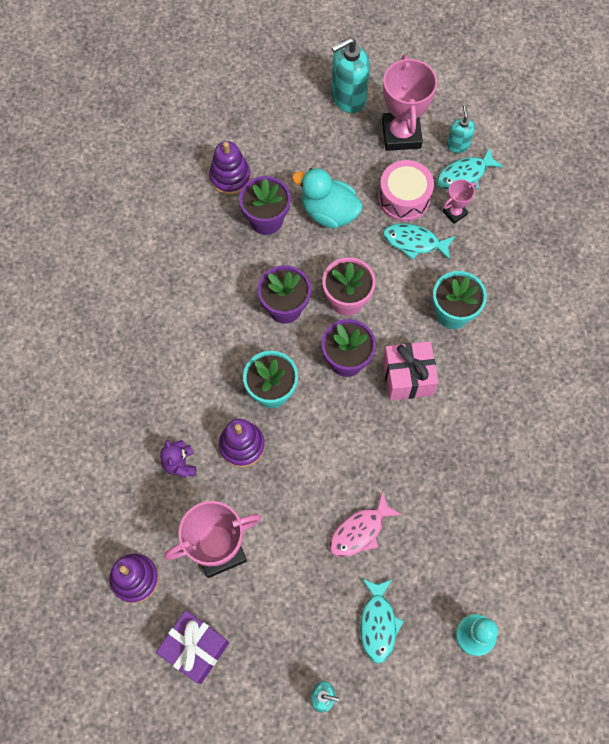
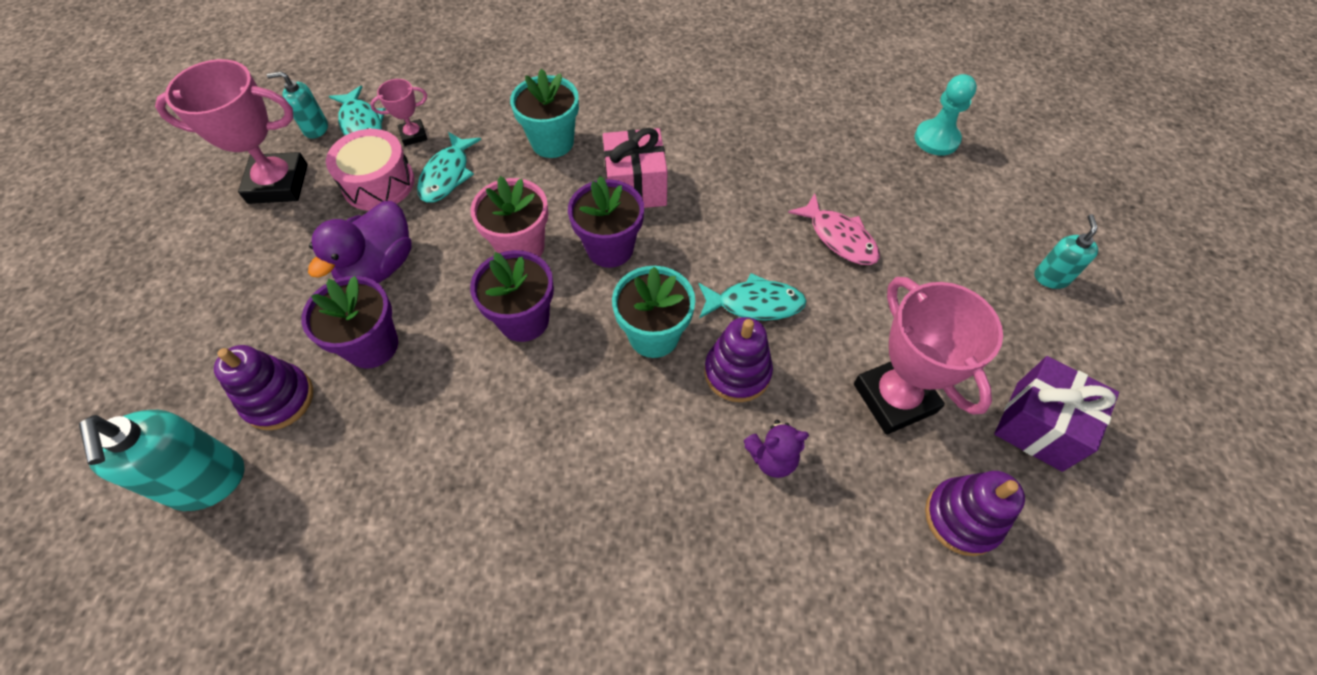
camera: 90 degrees left, 10 degrees down
turquoise duck [292,168,363,229] -> purple duck [308,201,412,283]
turquoise soap dispenser [331,37,370,113] -> turquoise soap dispenser moved to [79,410,245,511]
turquoise fish [360,579,404,664] -> turquoise fish moved to [699,273,806,321]
pink trophy [443,179,477,224] -> pink trophy turned 75 degrees counterclockwise [370,79,428,146]

